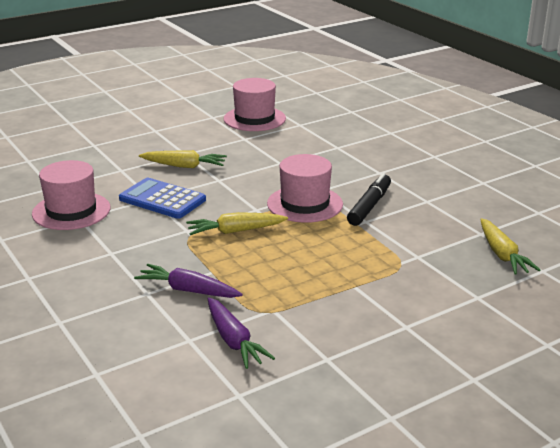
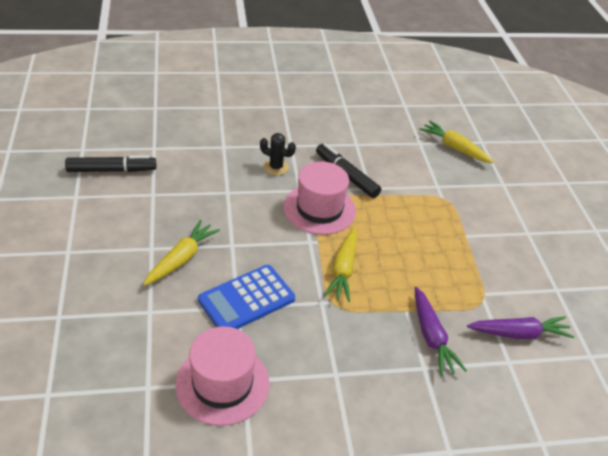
camera: 70 degrees left, 15 degrees up
purple carrot [134,264,243,298] -> purple carrot turned 60 degrees counterclockwise [415,287,467,376]
pink hat [224,78,286,131] -> black marker [65,155,156,172]
yellow carrot [480,218,540,275] -> yellow carrot turned 150 degrees counterclockwise [419,121,493,163]
none -> black cactus [260,133,296,175]

